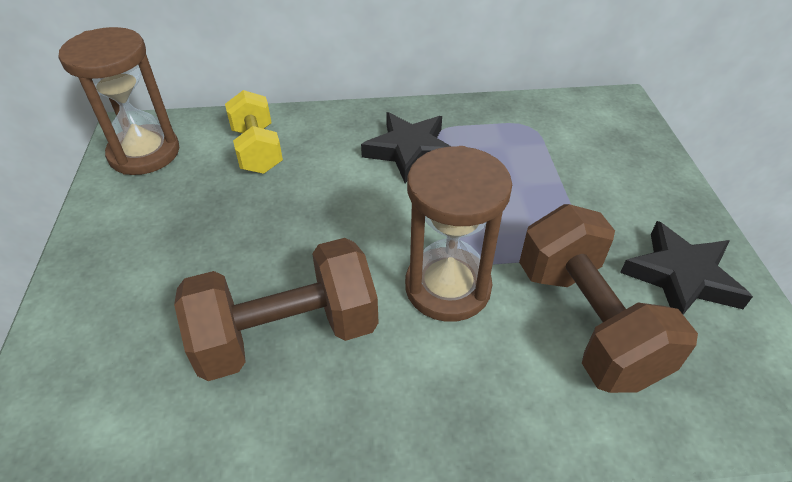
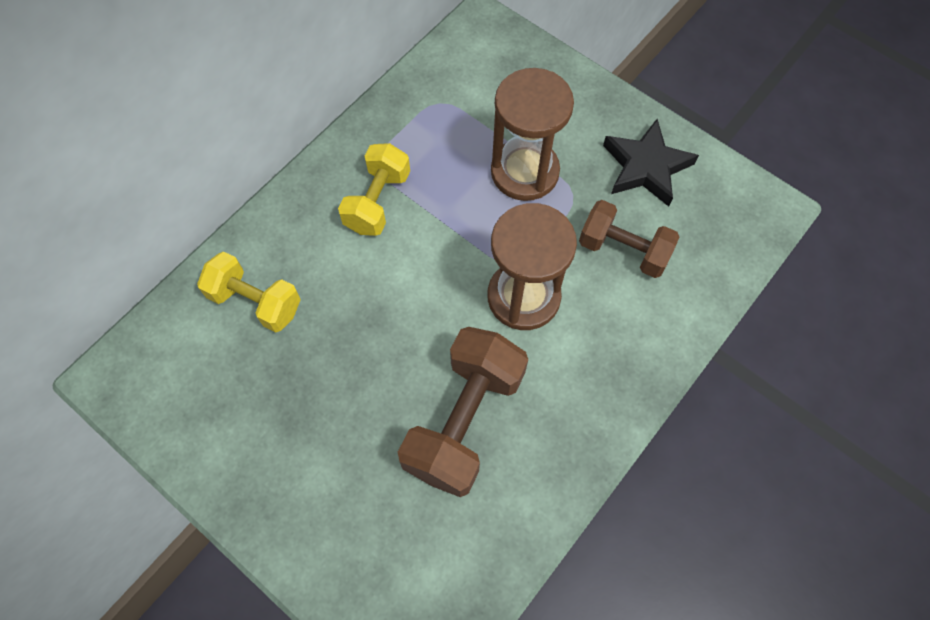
camera: 45 degrees left, 20 degrees up
brown hourglass [59,27,179,175] -> brown hourglass moved to [491,68,574,201]
black star [361,112,450,183] -> yellow dumbbell [338,143,410,236]
brown dumbbell [519,204,698,393] -> brown dumbbell [579,200,679,278], size x0.65

